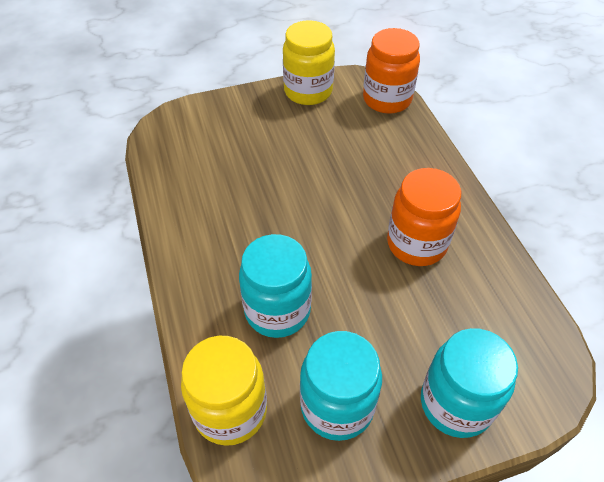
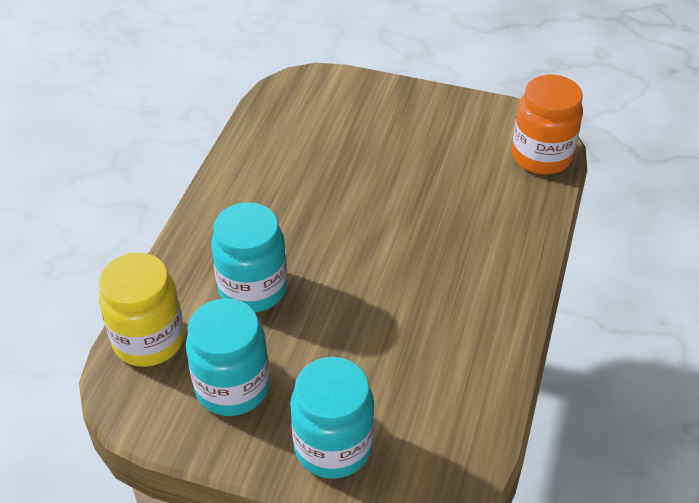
camera: 35 degrees right, 5 degrees down
yellow jar [283,20,335,105] -> none
orange jar [387,168,461,266] -> none

